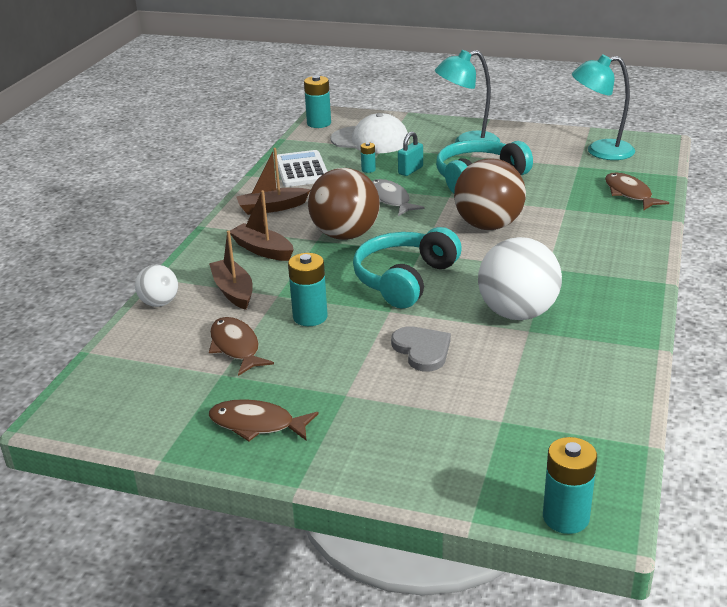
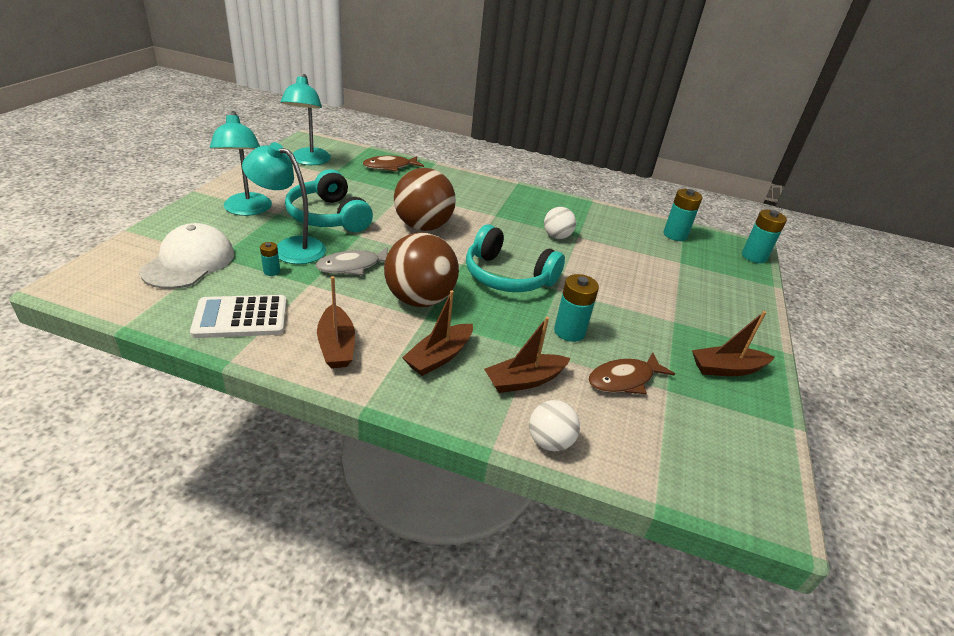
camera: 95 degrees left, 5 degrees up
brown fish [209,399,319,441] -> brown boat [692,311,775,376]
turquoise battery [304,75,331,128] -> turquoise battery moved to [663,189,703,241]
grey heart [391,326,451,372] -> none
turquoise padlock [398,132,423,176] -> turquoise lamp [242,142,326,264]
white ball [478,237,562,320] -> white ball [544,207,576,239], size x0.54

